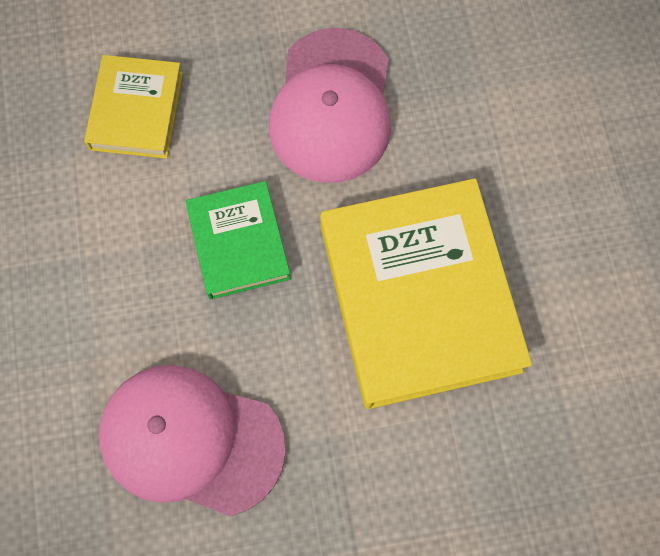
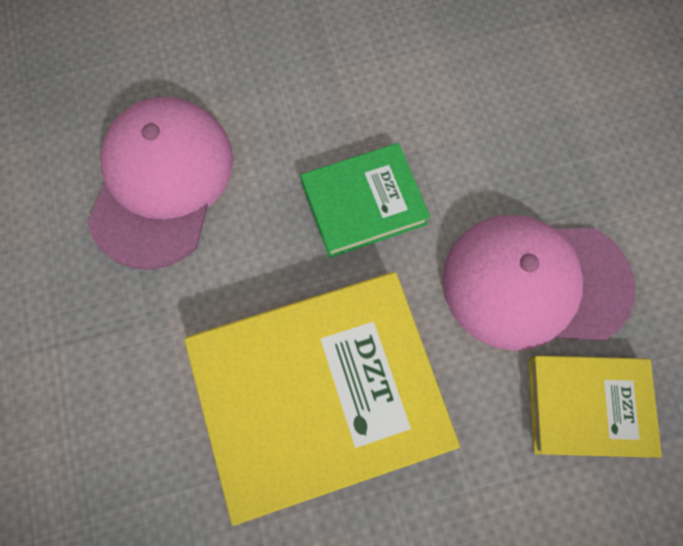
camera: 85 degrees right, 0 degrees up
yellow book [84,55,183,159] -> yellow book moved to [528,355,662,457]

